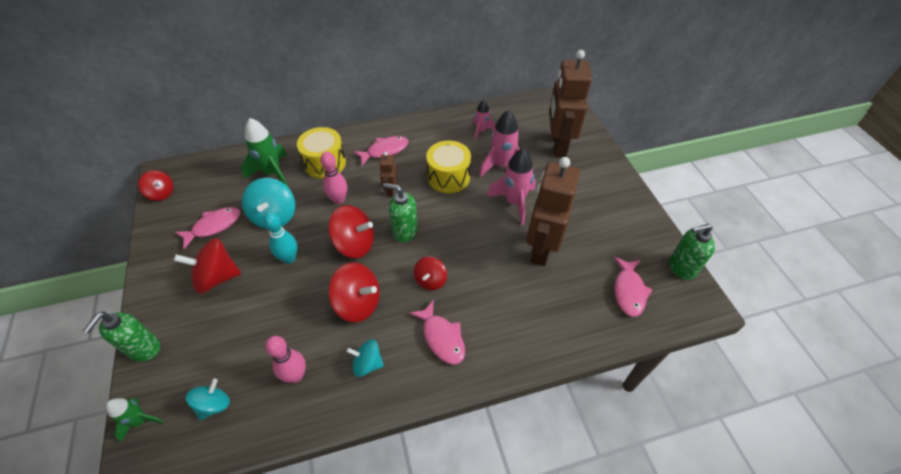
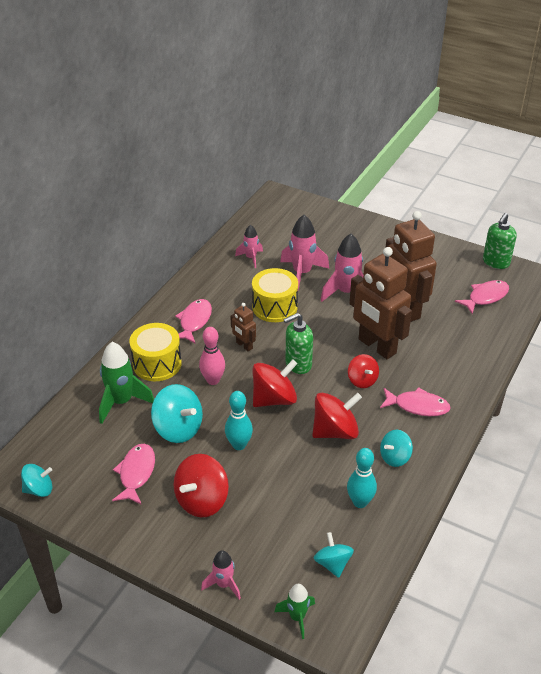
camera: 45 degrees left, 10 degrees down
green soap dispenser [83,312,161,362] -> pink rocket [201,550,241,600]
red spinning top [138,170,173,201] -> turquoise spinning top [21,464,52,497]
pink bowling pin [265,336,306,383] -> turquoise bowling pin [347,448,377,508]
brown robot [549,50,592,157] -> brown robot moved to [349,247,412,359]
pink fish [614,257,653,317] -> pink fish turned 90 degrees counterclockwise [455,280,509,314]

